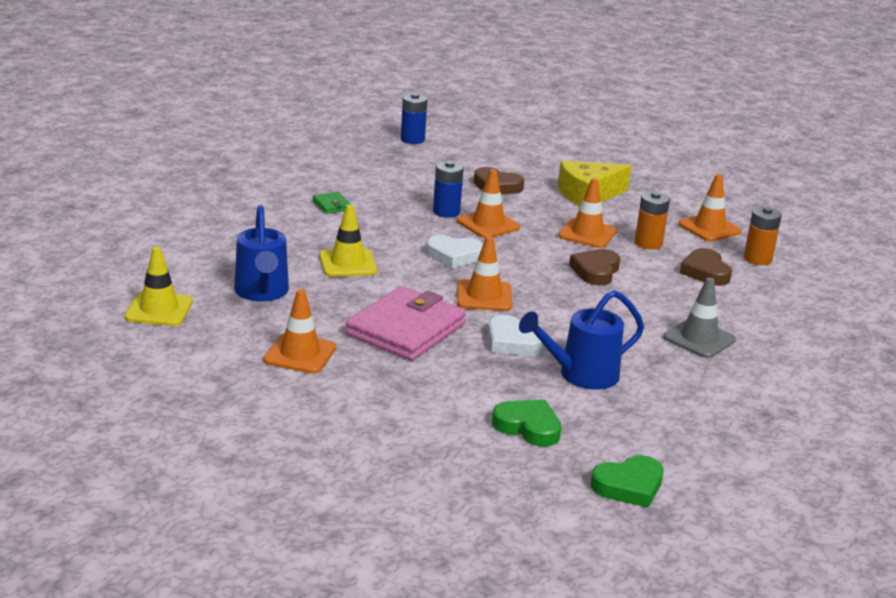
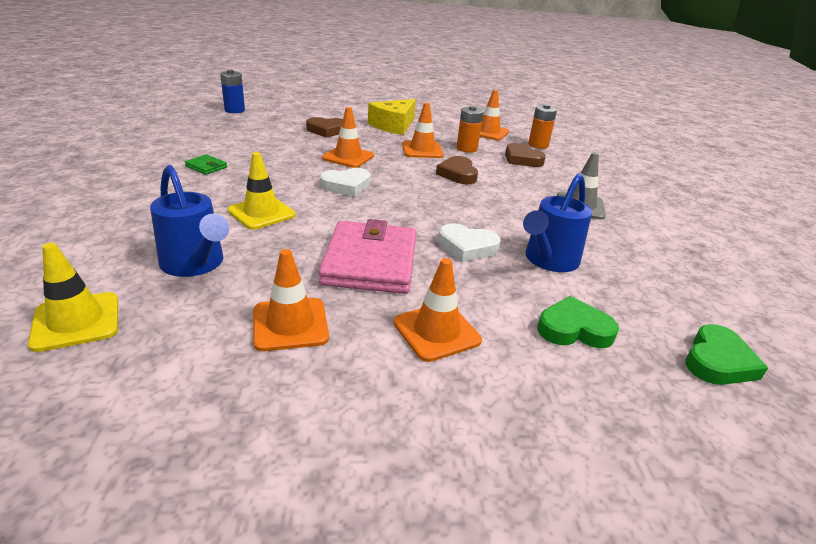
camera: 30 degrees left, 5 degrees up
blue battery [433,161,464,218] -> none
orange traffic cone [457,236,512,311] -> orange traffic cone moved to [393,258,482,362]

